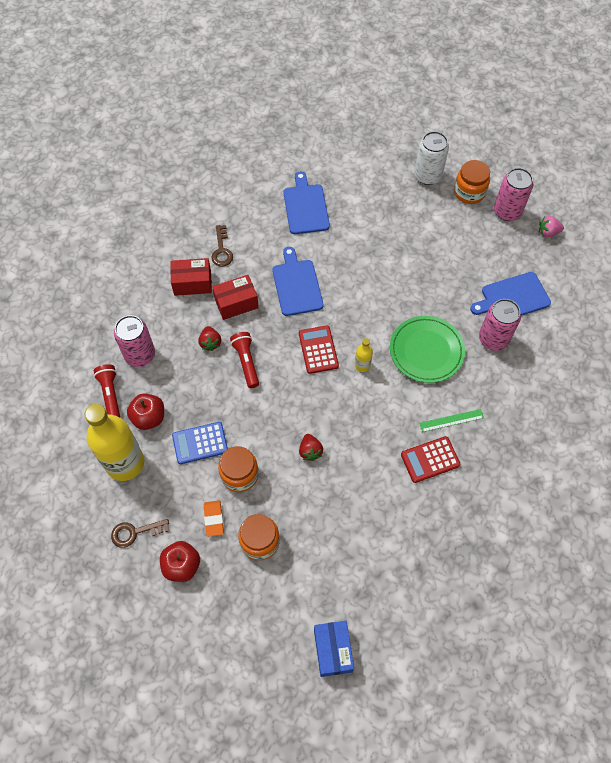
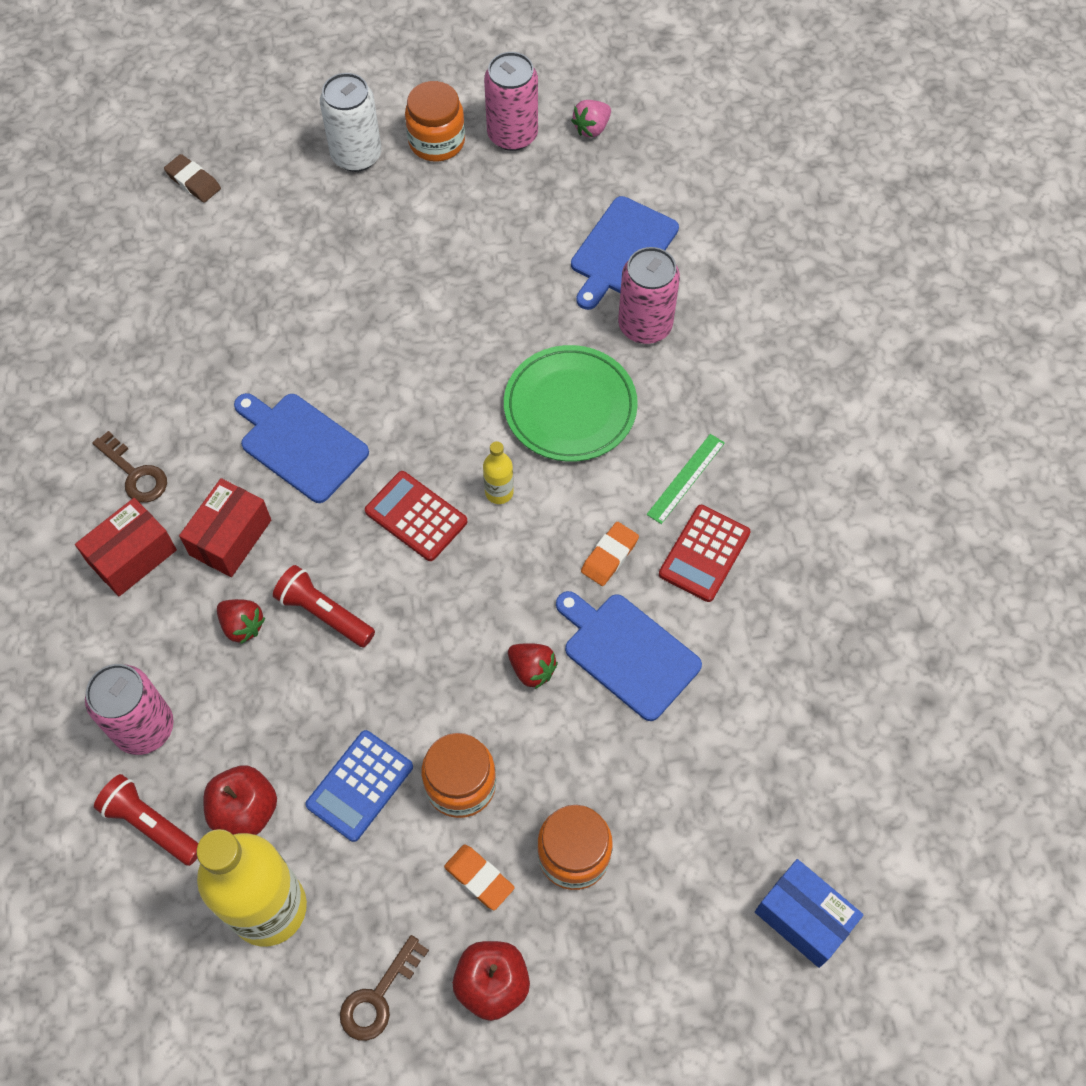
camera: 40 degrees left, 0 degrees up
blue cutting board [284,172,330,234] -> blue cutting board moved to [556,591,702,721]
none -> brown eraser [164,154,221,203]
none -> orange eraser [581,522,639,586]

